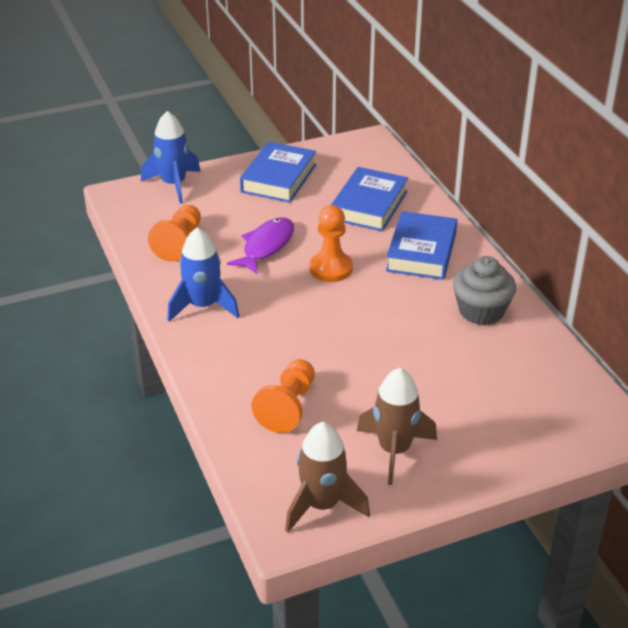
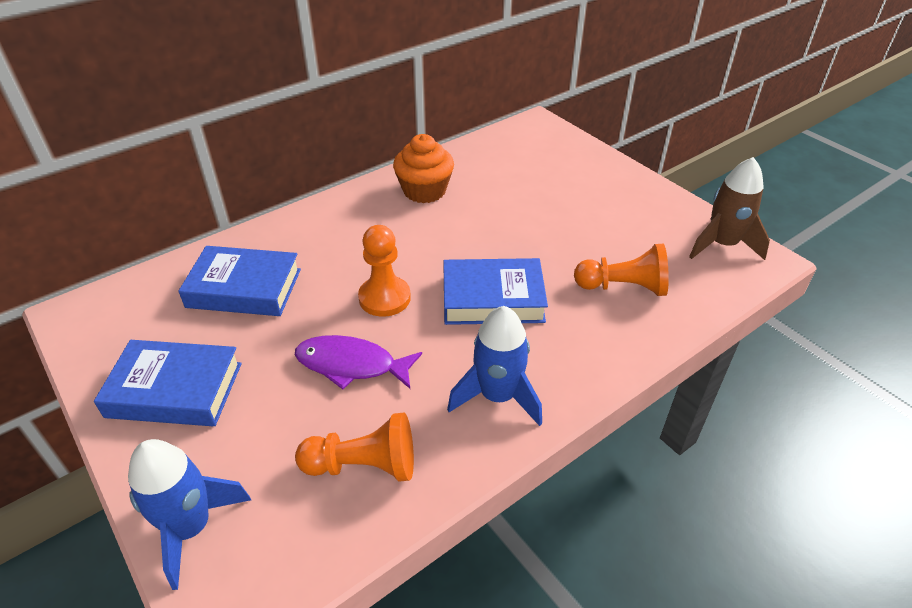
camera: 105 degrees left, 5 degrees up
brown rocket [357,368,437,485] -> none
blue book [386,211,457,280] -> blue book moved to [443,258,548,325]
grey cupcake [453,256,516,325] -> orange cupcake [393,134,454,203]

